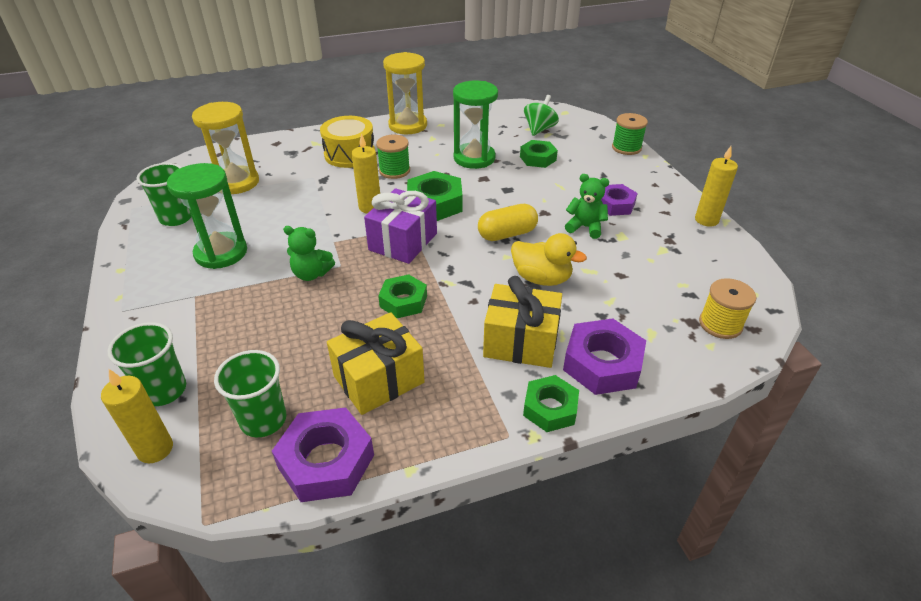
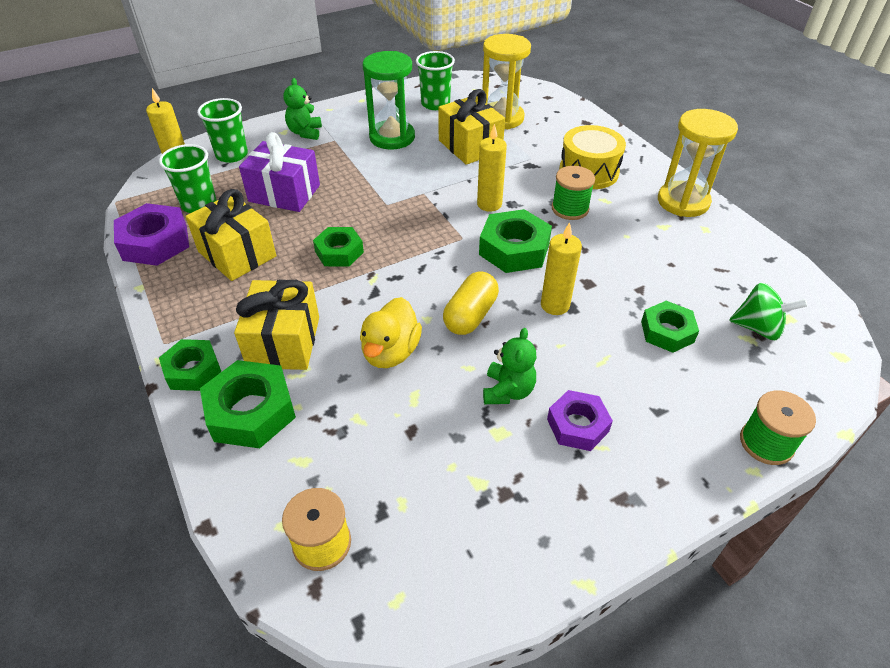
camera: 80 degrees right, 5 degrees up
green teddy bear [283,226,335,281] -> green teddy bear moved to [283,78,322,140]
purple gift [364,188,437,264] -> purple gift moved to [239,132,320,212]
green hourglass [453,80,498,169] -> none
yellow capsule [478,204,538,241] -> yellow capsule turned 60 degrees clockwise [443,271,499,335]
purple nut [563,318,646,395] -> green nut [200,360,296,448]
yellow candle [695,146,738,227] -> yellow candle moved to [541,222,582,315]
none -> yellow gift [438,89,505,165]

